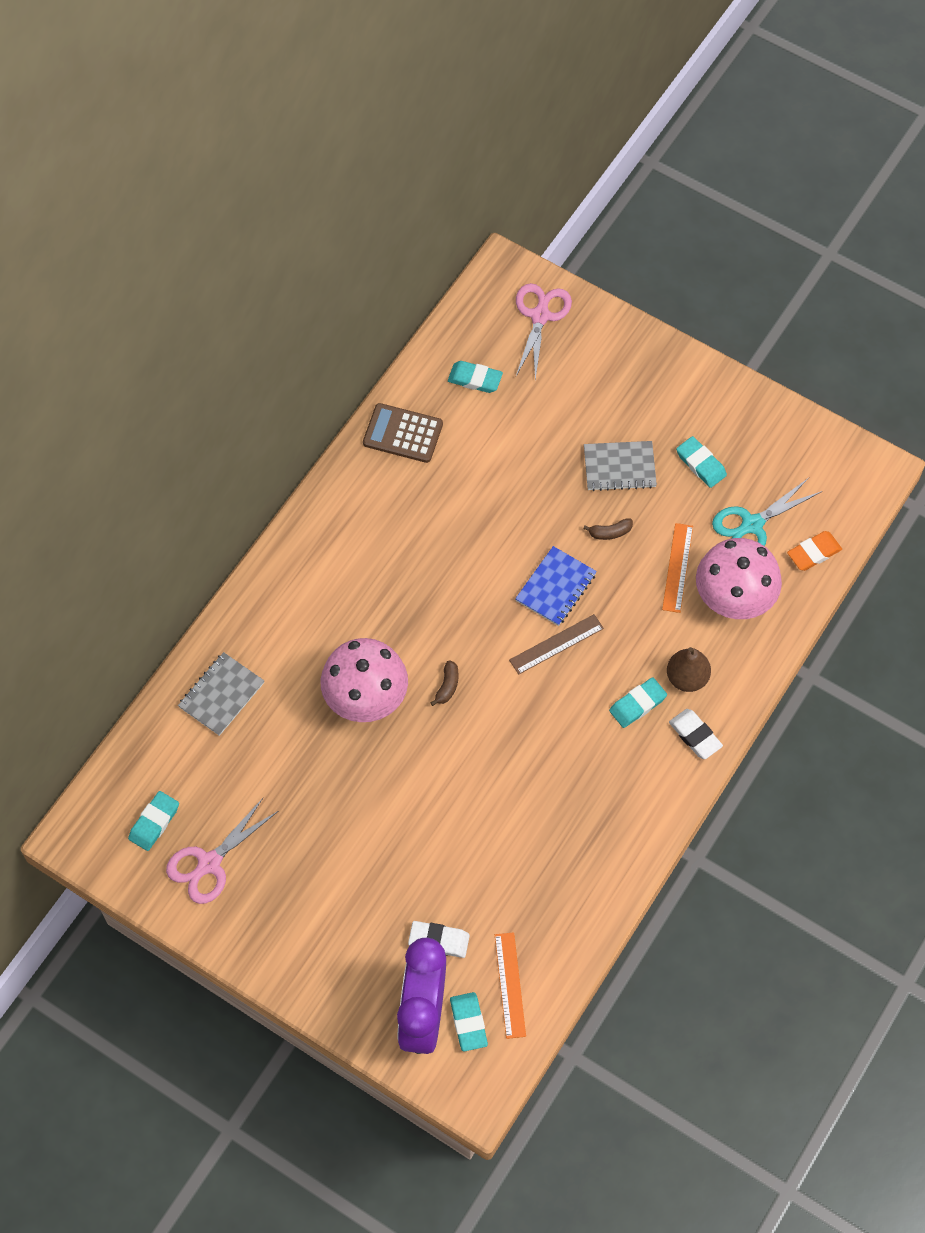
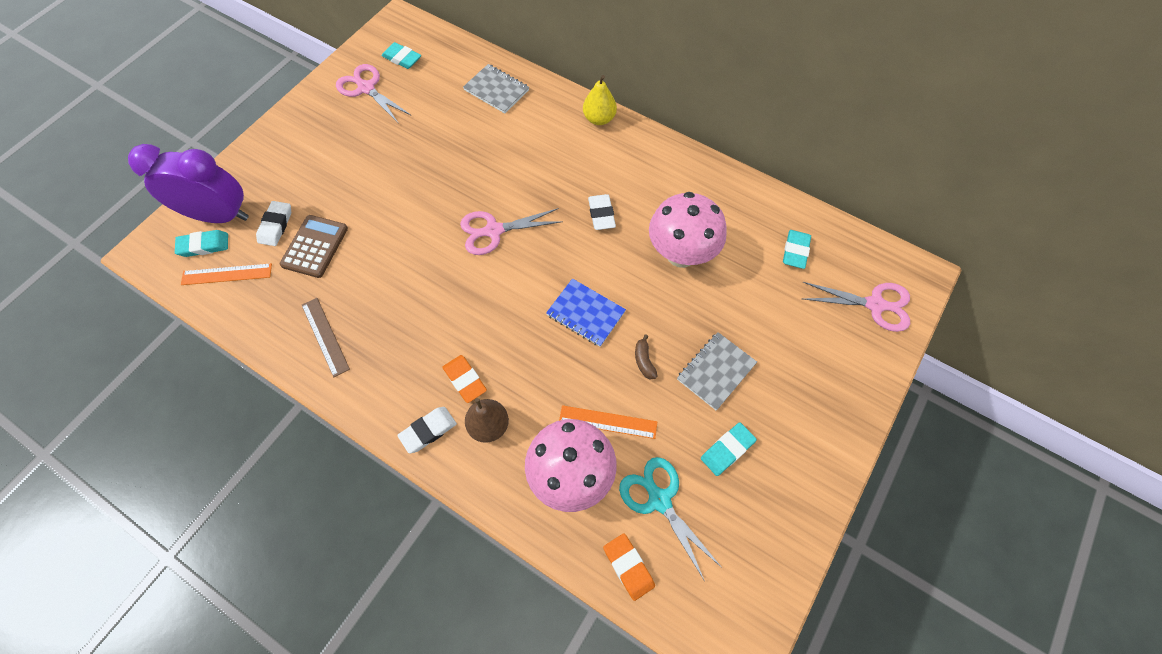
camera: 90 degrees right, 0 degrees up
pink mushroom [320,638,408,722] -> pink mushroom moved to [649,192,727,268]
brown calculator [363,403,443,463] -> brown calculator moved to [279,215,348,278]
brown banana [430,660,458,706] -> pink scissors [460,208,563,255]
brown ruler [509,614,604,675] -> brown ruler moved to [302,298,350,377]
grey notebook [584,441,657,491] -> grey notebook turned 45 degrees clockwise [677,332,757,410]
turquoise eraser [609,677,667,728] -> orange eraser [442,355,487,403]
none -> yellow pear [583,75,617,125]
none -> white eraser [588,194,616,230]

